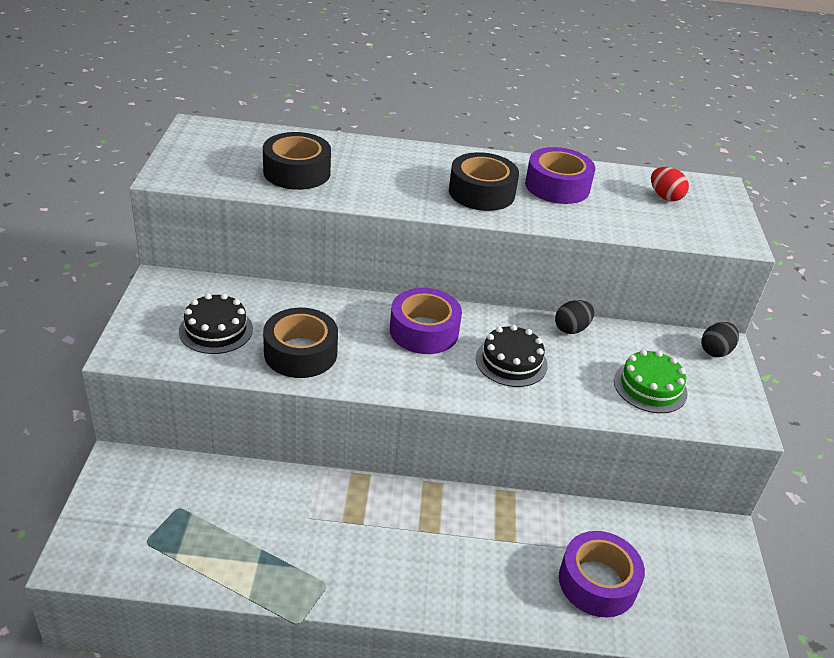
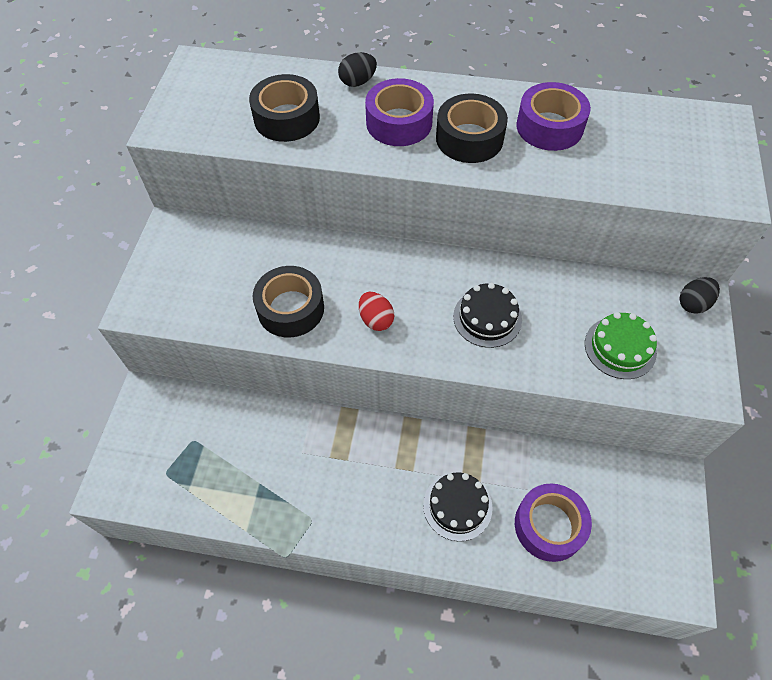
camera: 10 degrees right, 20 degrees up
black cake [179,293,253,354] -> black cake moved to [423,472,493,541]
purple tape [390,288,462,354] -> purple tape moved to [365,78,434,146]
black egg [555,300,594,334] -> black egg moved to [338,52,377,87]
red egg [651,167,689,201] -> red egg moved to [359,292,394,331]

